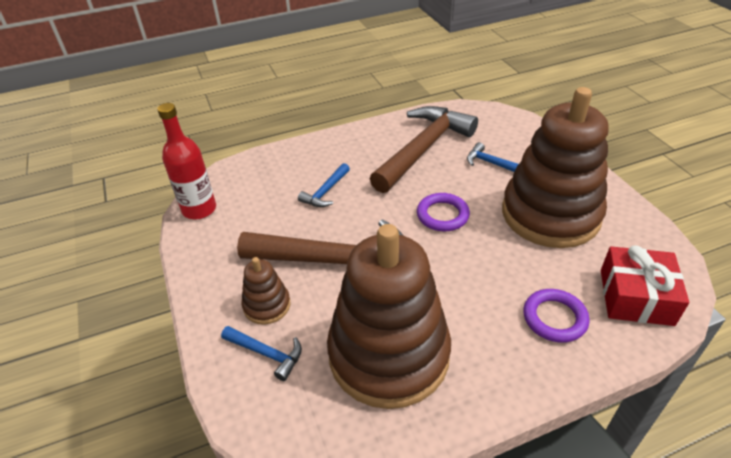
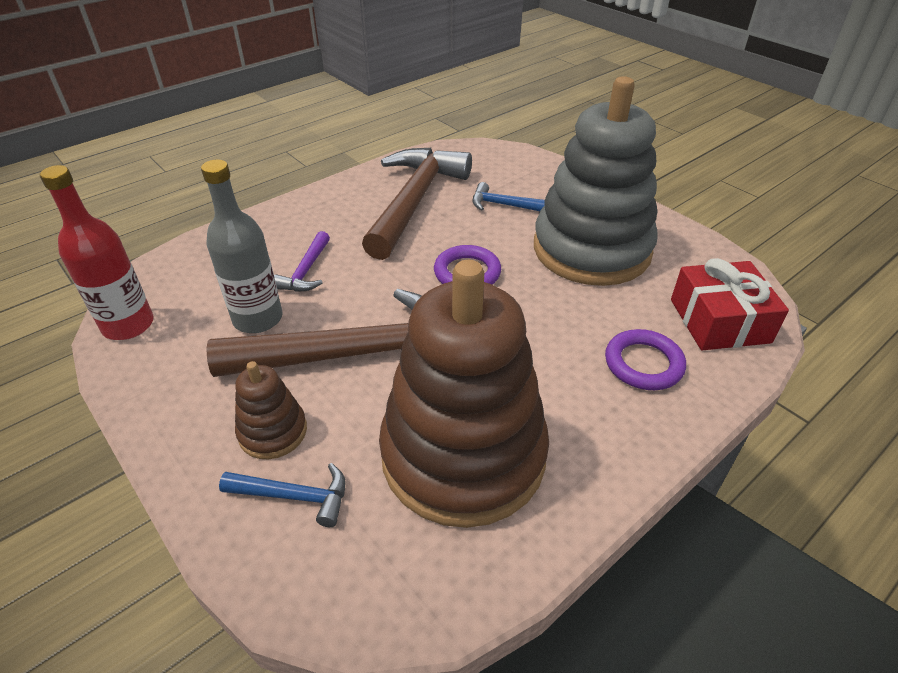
camera: 20 degrees left, 0 degrees up
blue hammer [298,163,350,207] -> purple hammer [274,231,330,292]
brown stacking toy [502,87,609,248] -> grey stacking toy [534,76,658,286]
none -> grey bottle [201,159,283,333]

